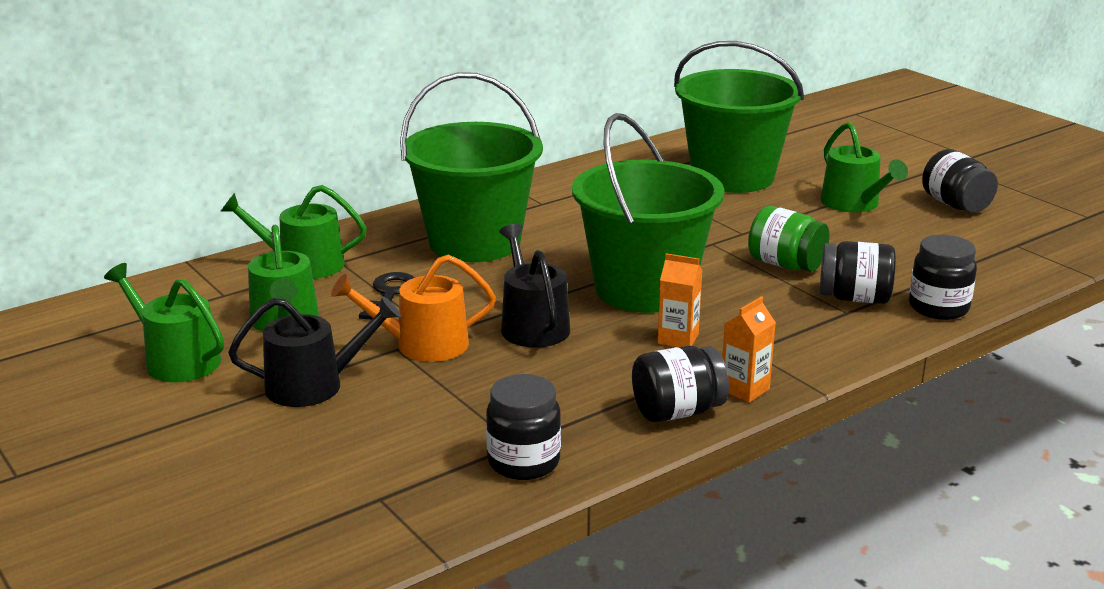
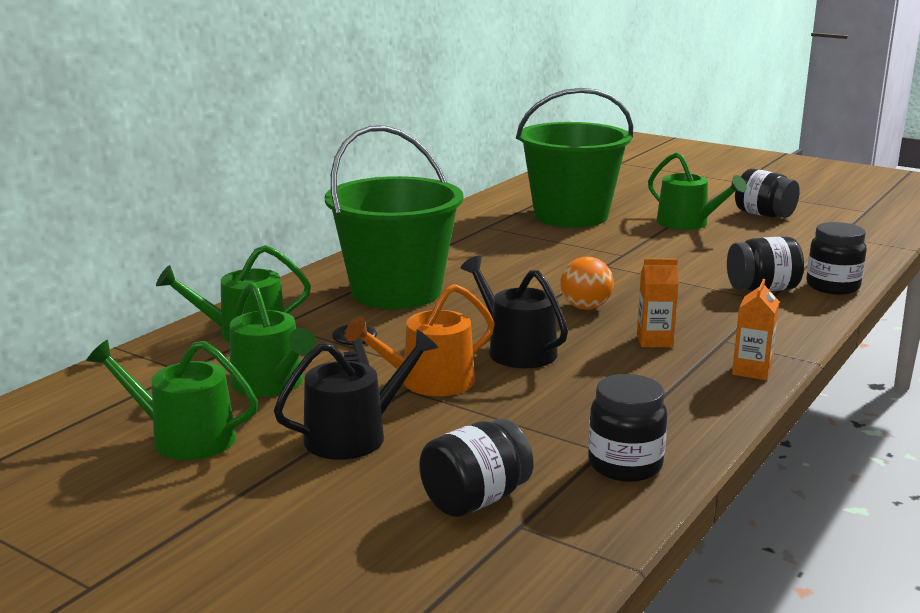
camera: 20 degrees left, 5 degrees down
green bucket [572,113,725,313] -> orange ball [560,257,614,310]
black jar [632,346,729,422] -> black jar moved to [419,419,534,517]
green jar [748,206,829,272] -> none

